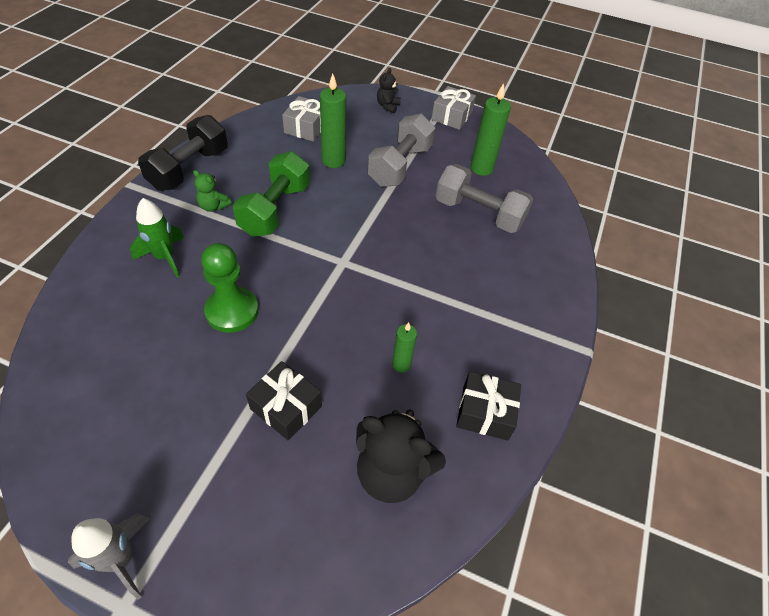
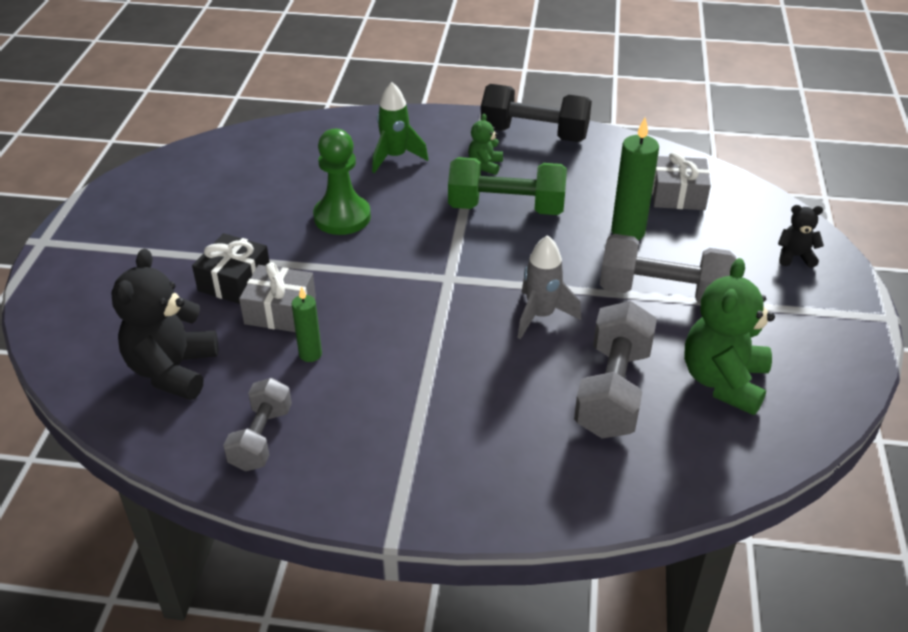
camera: 80 degrees right, 10 degrees down
grey rocket [68,513,149,600] -> grey rocket moved to [517,235,581,339]
grey gift [431,86,476,130] -> grey gift moved to [239,262,316,332]
black gift [456,371,521,441] -> grey dumbbell [223,378,292,471]
green candle [470,83,511,176] -> green teddy bear [684,258,775,415]

